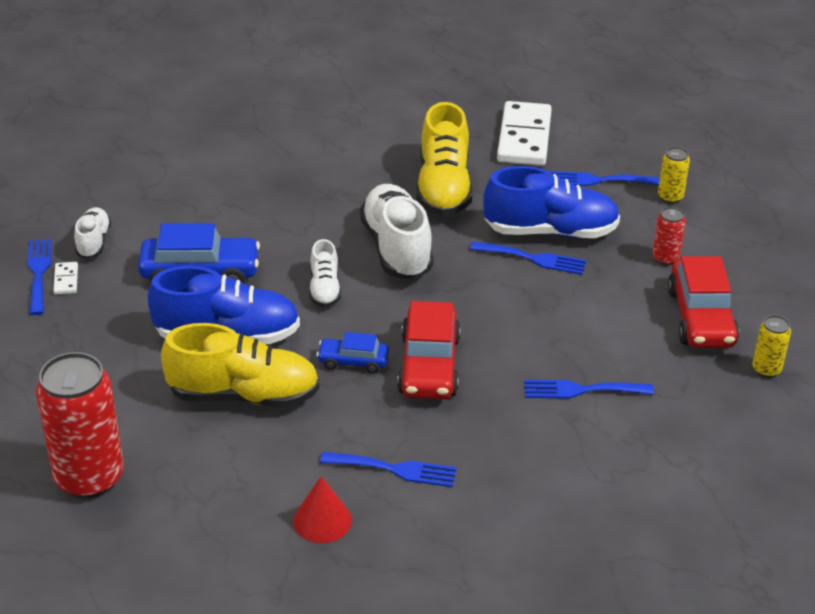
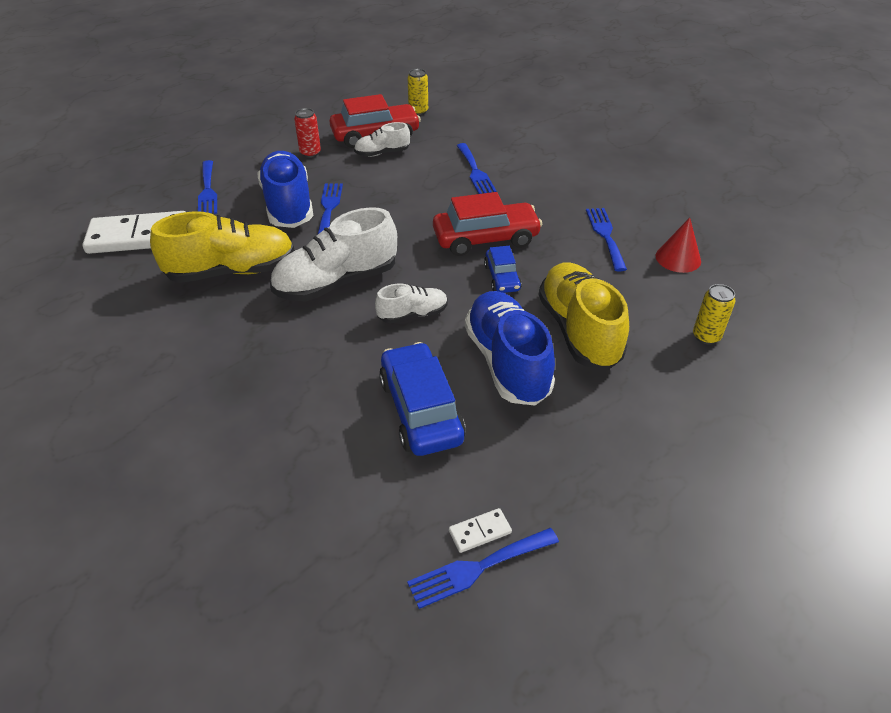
camera: 105 degrees left, 5 degrees up
red can [36,352,124,499] -> none
white shoe [74,207,111,259] -> white shoe moved to [354,122,410,157]
yellow can [658,147,690,203] -> yellow can moved to [693,284,735,345]

